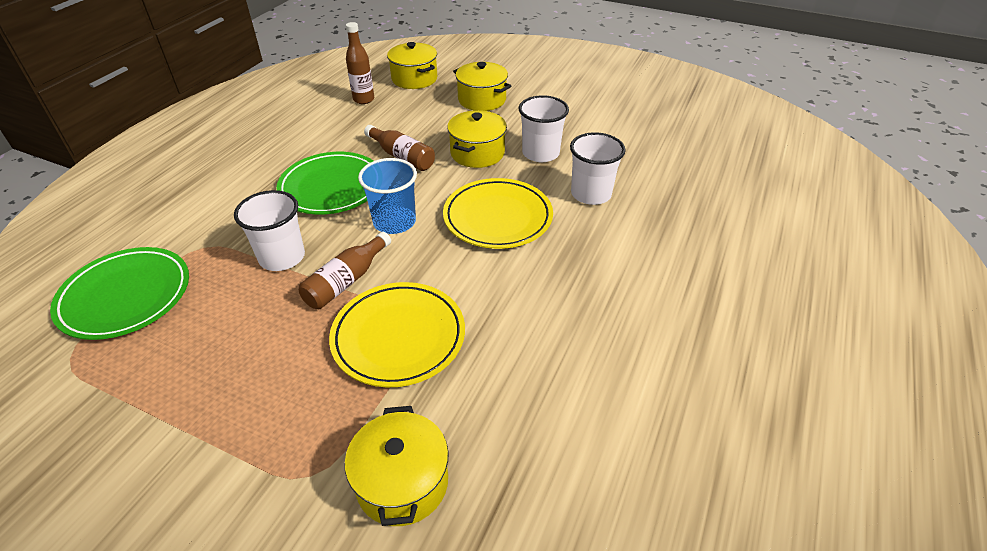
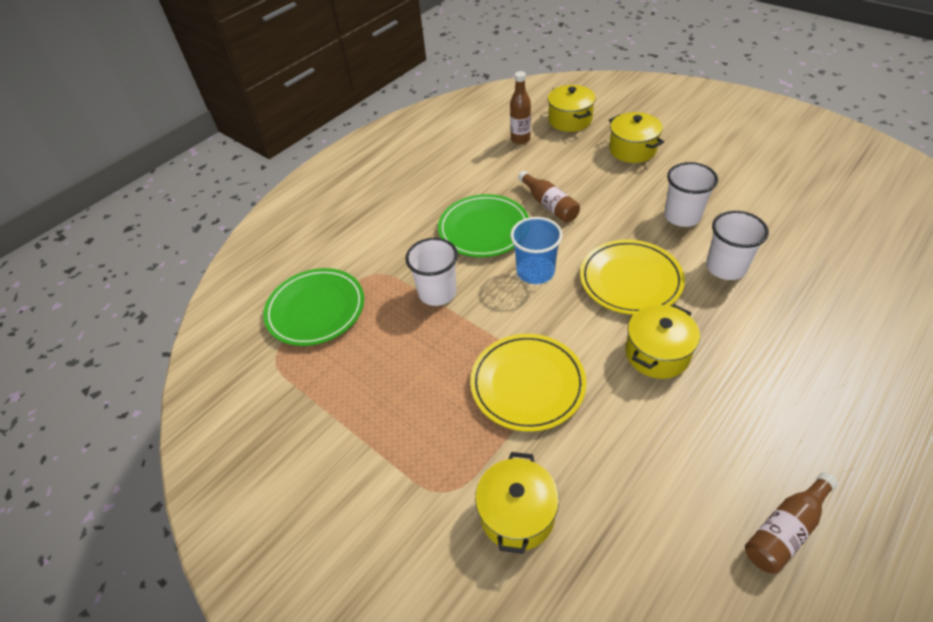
camera: 20 degrees right, 5 degrees up
brown bottle [299,232,391,309] -> brown bottle moved to [745,472,838,574]
yellow pot [447,110,507,168] -> yellow pot moved to [625,304,700,379]

